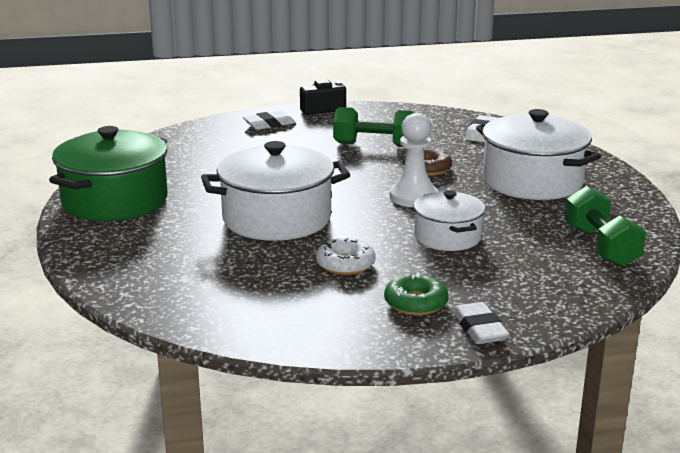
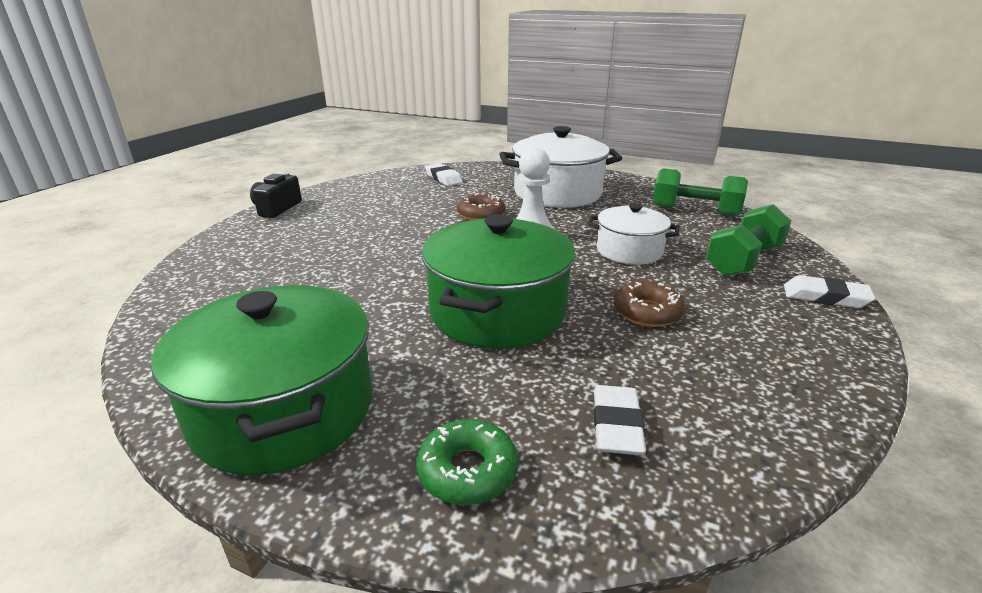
camera: 55 degrees left, 5 degrees up
white pot [201,141,350,241] -> green pot [421,214,576,349]
white eraser [243,111,296,130] -> white eraser moved to [594,385,646,455]
white donut [316,238,376,275] -> brown donut [614,281,685,327]
green dumbbell [333,107,414,147] -> green dumbbell moved to [706,204,791,276]
green donut [384,272,449,315] -> green donut moved to [416,419,518,505]

